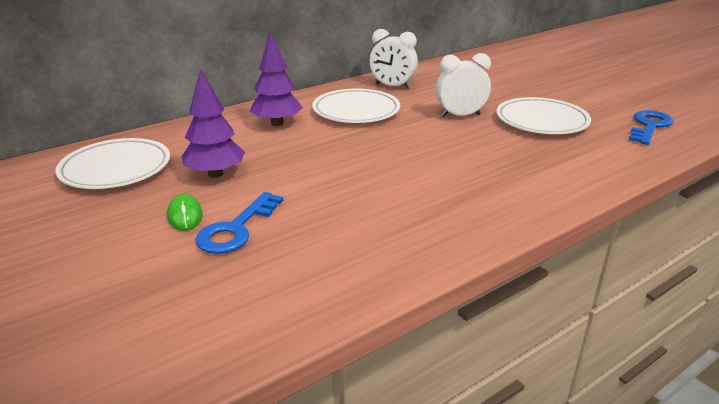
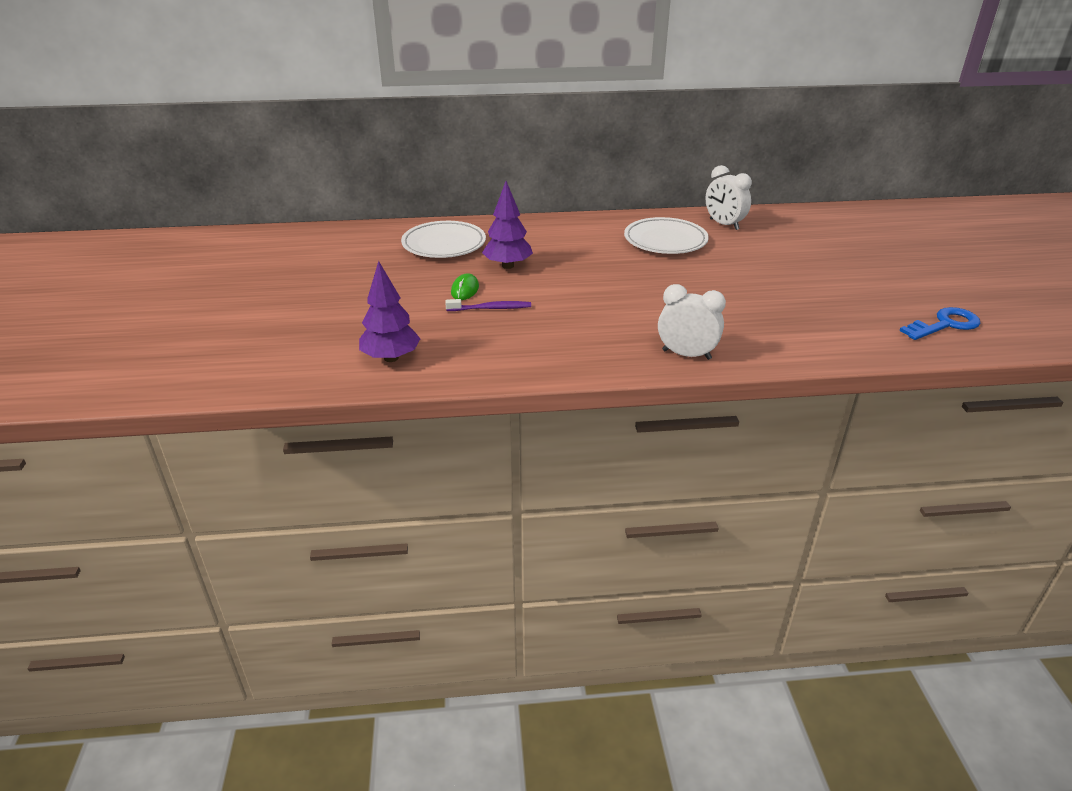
camera: 30 degrees right, 5 degrees up
blue key [196,192,284,254] -> purple toothbrush [445,299,531,311]
purple tree [250,32,303,126] -> purple tree moved to [359,261,421,362]
white clock [436,53,491,117] -> white clock moved to [658,284,726,360]
white plate [496,97,591,134] -> none

